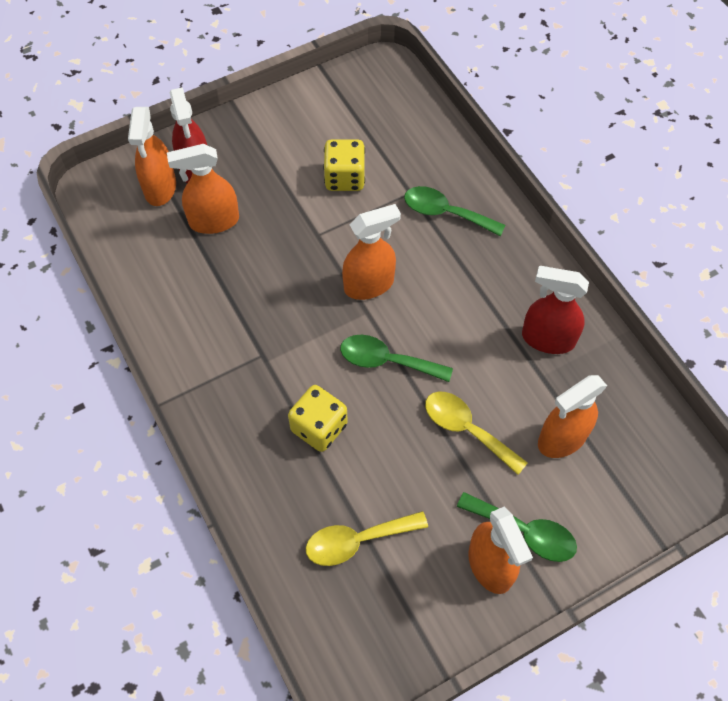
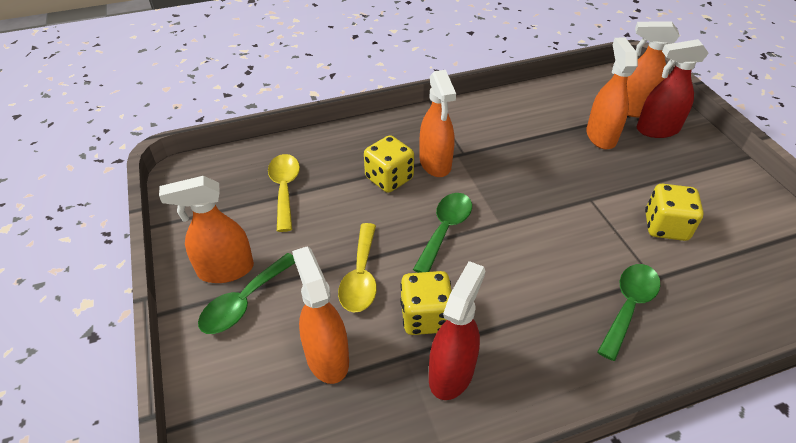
camera: 100 degrees right, 15 degrees down
orange spray bottle [342,204,401,300] -> orange spray bottle moved to [420,70,456,177]
yellow spoon [425,391,528,475] -> yellow spoon turned 135 degrees clockwise [338,223,377,313]
none -> yellow dice [400,271,452,335]

